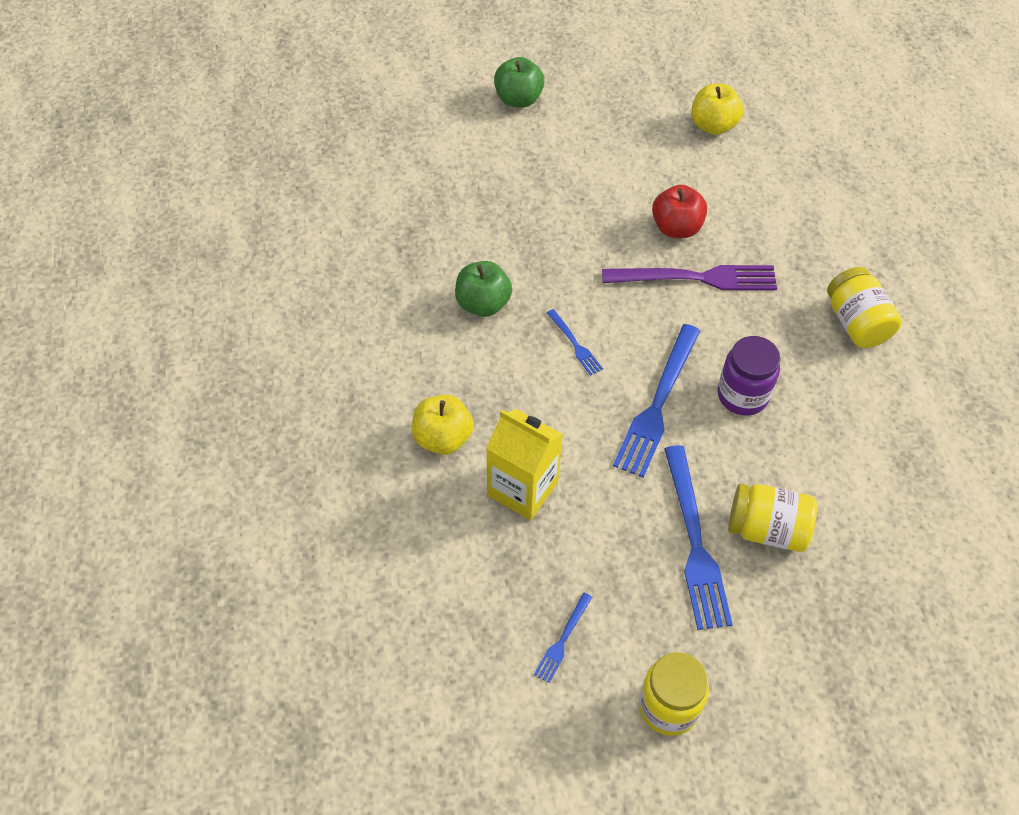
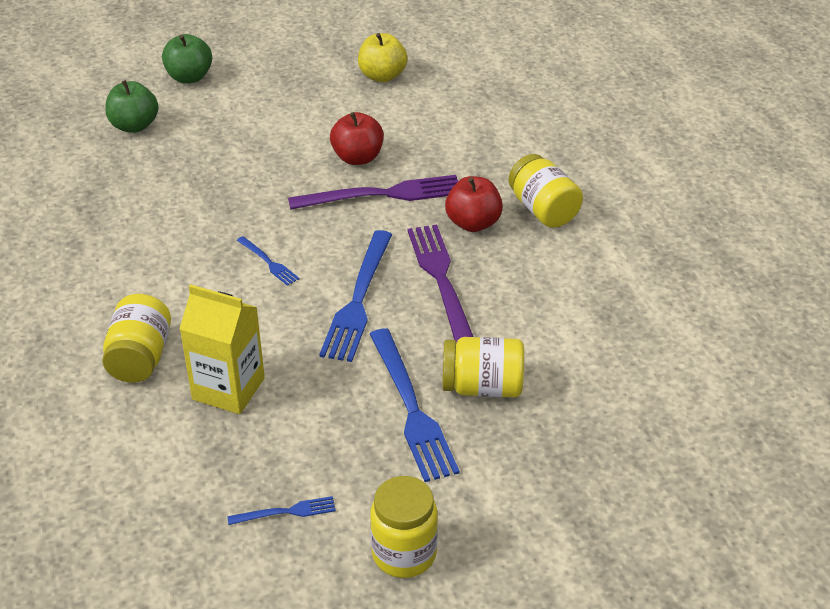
camera: 10 degrees left, 15 degrees down
yellow apple [412,395,474,455] -> yellow jar [102,294,171,383]
green apple [455,261,512,317] -> green apple moved to [105,80,159,133]
blue fork [534,592,592,683] -> blue fork turned 120 degrees counterclockwise [227,496,336,525]
purple jar [718,336,780,416] -> purple fork [407,225,473,343]
none -> red apple [445,176,503,232]

